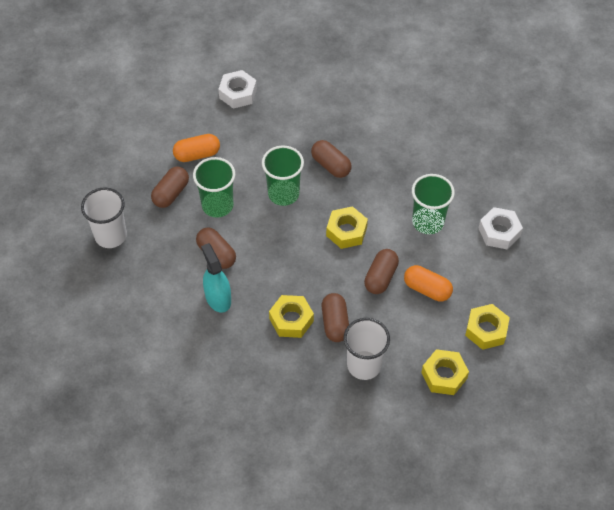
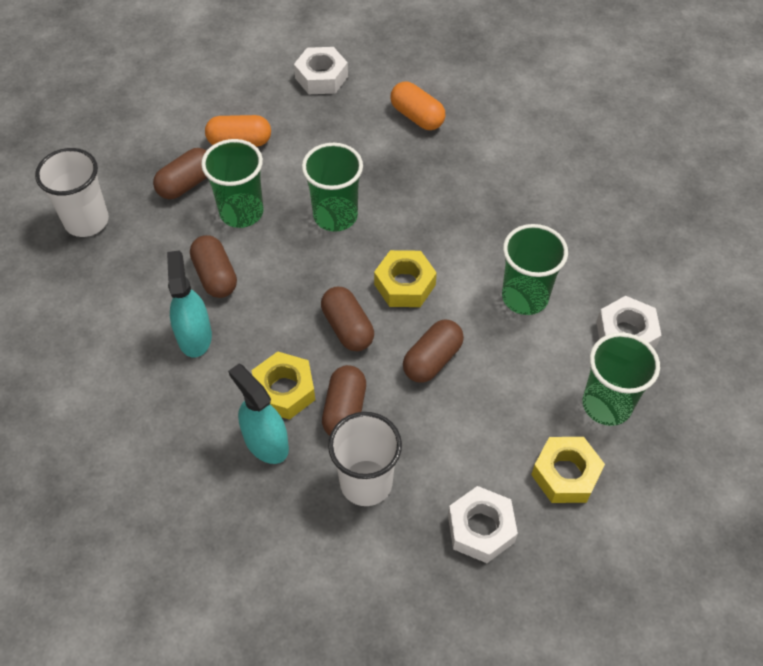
camera: 15 degrees right, 0 degrees up
brown capsule [311,140,352,178] -> brown capsule moved to [321,287,374,351]
orange capsule [404,265,453,301] -> orange capsule moved to [391,81,445,130]
yellow nut [421,349,469,395] -> white nut [448,486,518,563]
none -> turquoise spray bottle [228,364,289,464]
none -> green cup [583,332,660,426]

